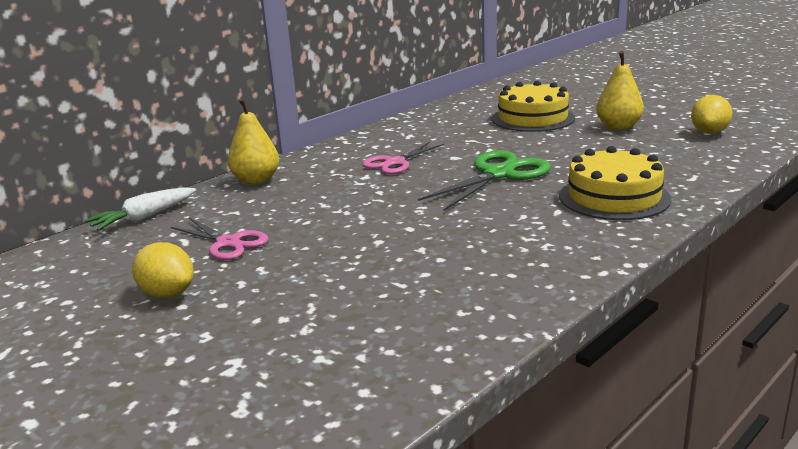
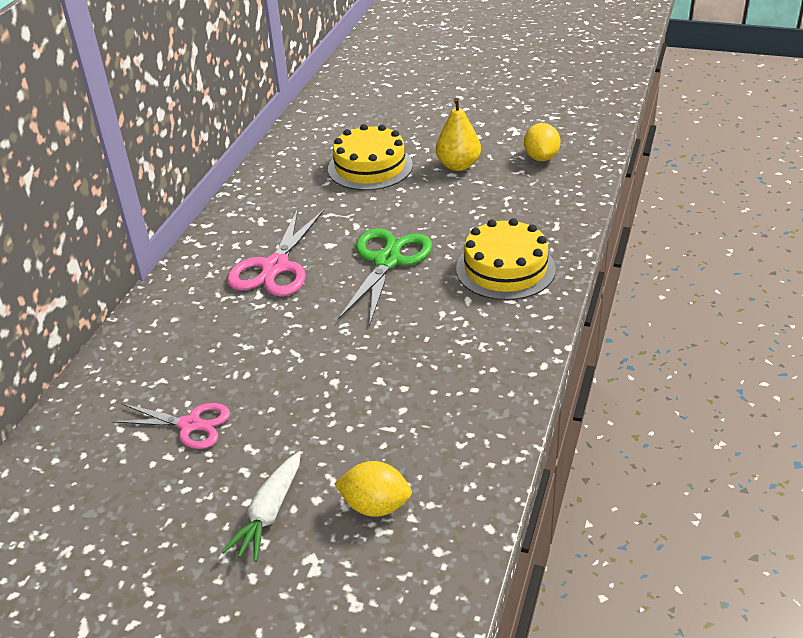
camera: 25 degrees left, 15 degrees up
white carrot [84,187,196,231] -> white carrot moved to [222,452,301,562]
yellow lemon [132,242,194,298] -> yellow lemon moved to [335,461,412,517]
yellow pear [228,98,279,185] -> none
pink scissors [362,142,444,174] -> pink scissors [227,208,325,296], size x1.52

